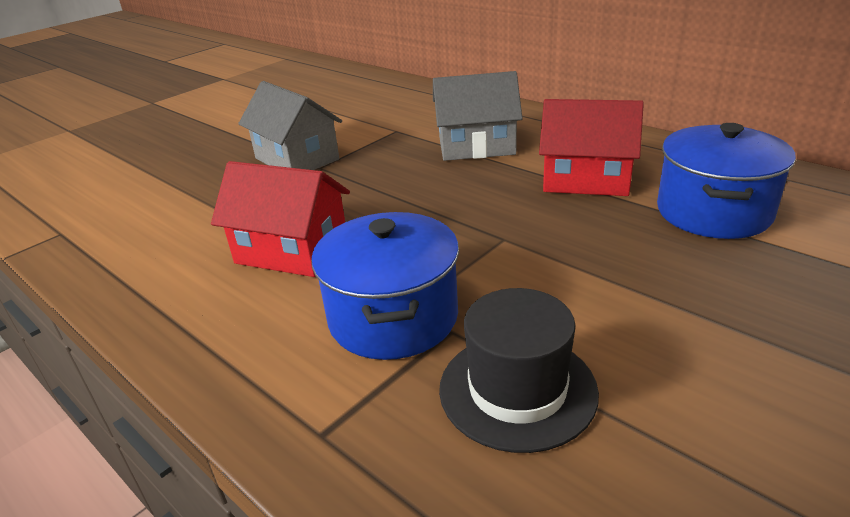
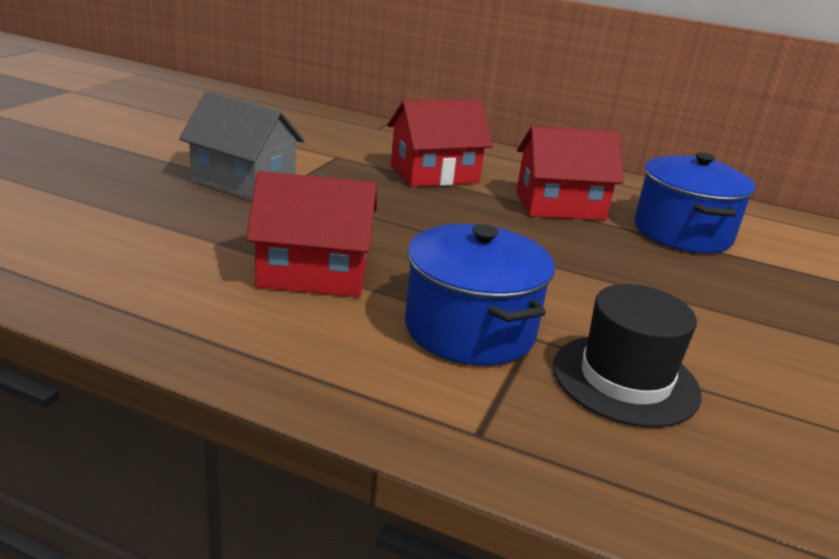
camera: 25 degrees left, 5 degrees down
grey house [433,71,523,161] -> red house [387,99,493,187]

